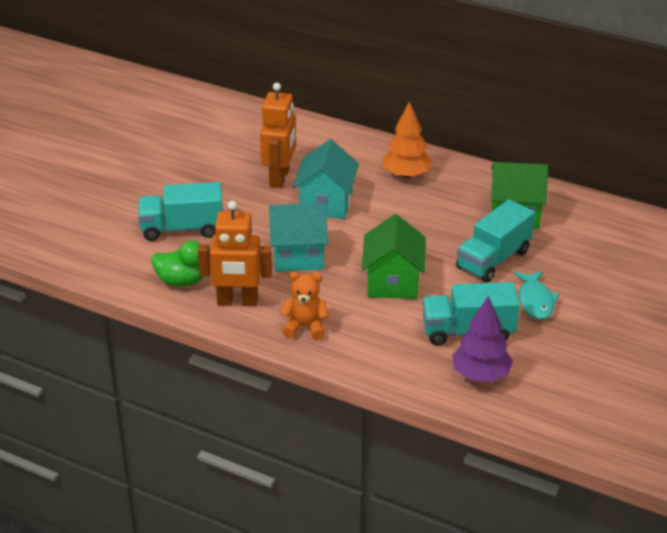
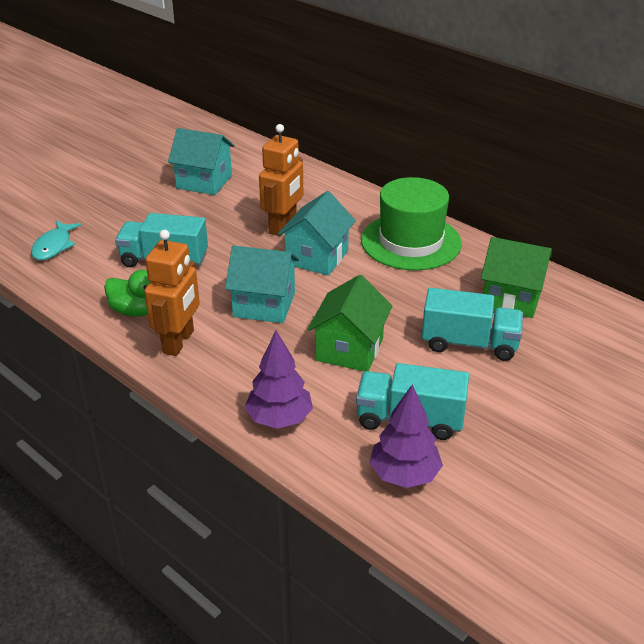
camera: 15 degrees right, 0 degrees up
orange robot [198,201,272,306] -> orange robot turned 90 degrees counterclockwise [144,230,200,356]
orange teddy bear [280,272,329,340] -> none
orange tree [383,101,432,178] -> green hat [361,177,462,270]
turquoise truck [456,199,535,283] -> turquoise truck turned 135 degrees counterclockwise [422,288,523,361]
turquoise fish [514,271,560,320] -> turquoise fish moved to [31,221,81,260]
none -> turquoise house [168,128,235,195]
none -> purple tree [244,330,313,428]

